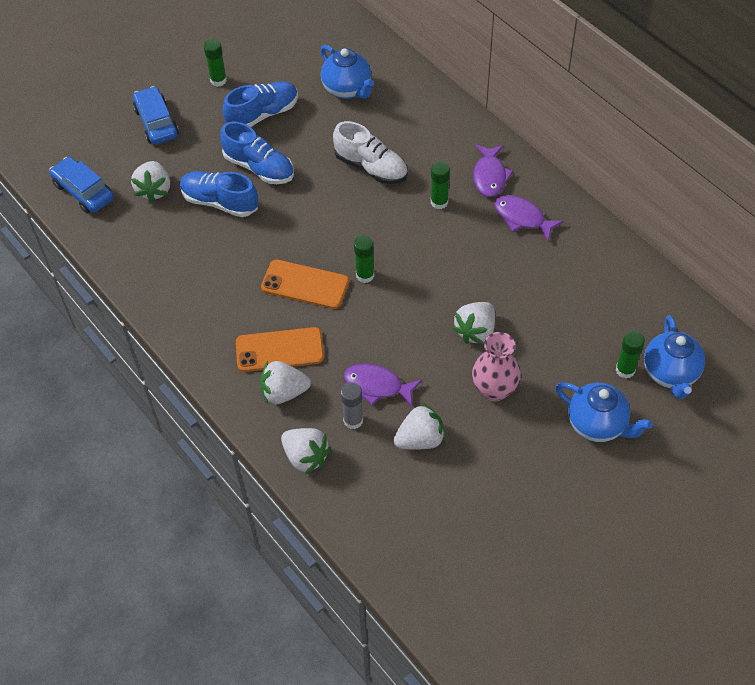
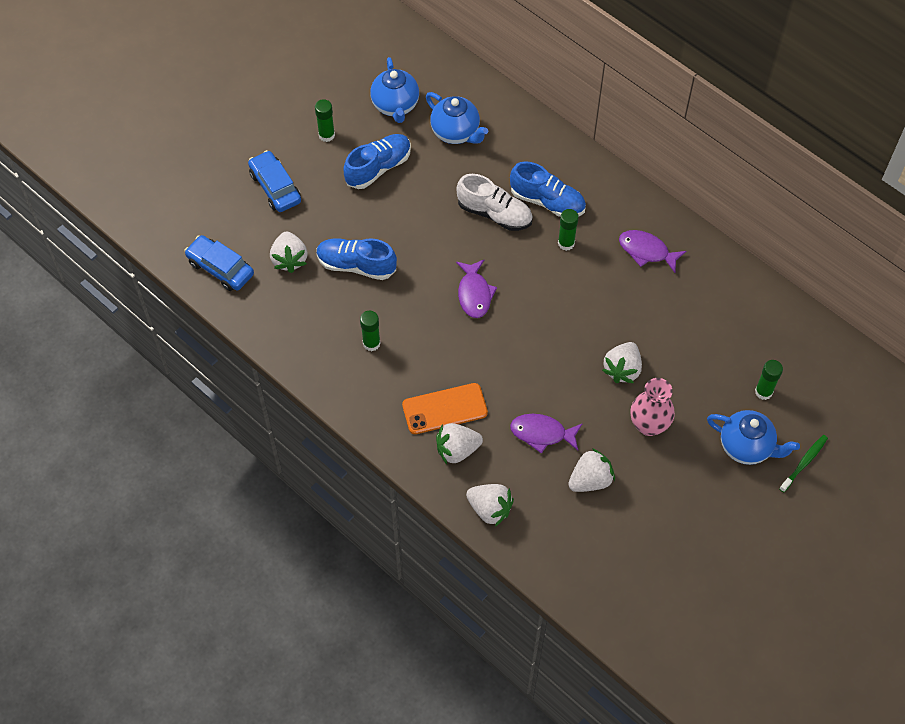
camera: 10 degrees left, 5 degrees up
blue shoe [220,122,294,184] -> blue shoe moved to [510,161,586,217]
orange phone [261,260,349,309] -> none
grey glue stick [340,382,363,429] -> none
green glue stick [354,235,374,283] -> green glue stick moved to [360,311,381,351]
purple fish [473,145,513,197] -> purple fish moved to [456,260,497,318]
blue teapot [644,315,705,399] -> blue teapot moved to [370,57,419,123]
none -> green toothbrush [779,435,828,492]

